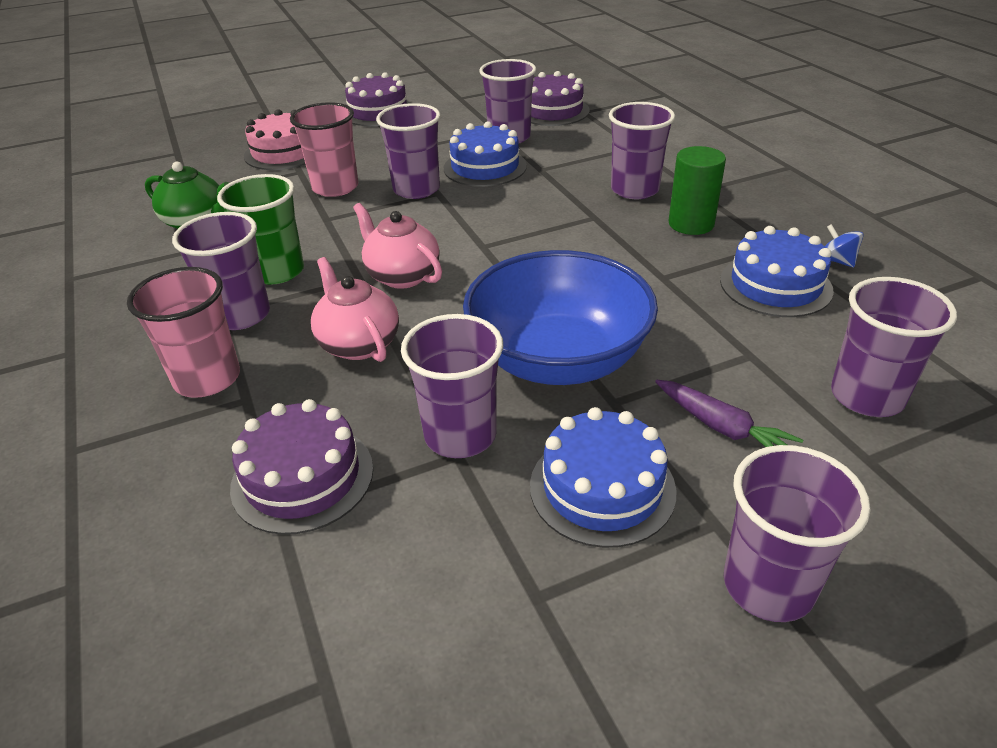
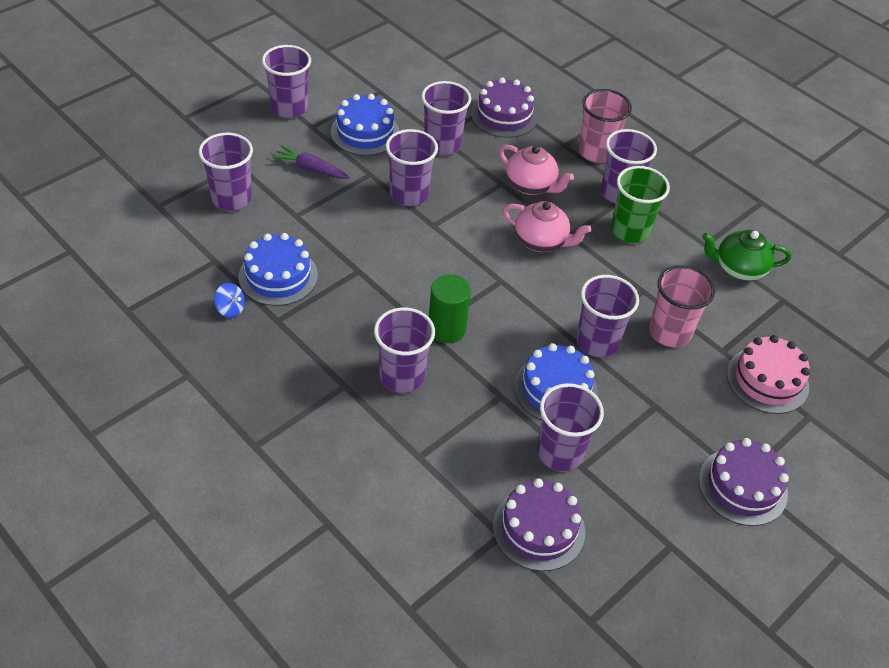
camera: 155 degrees right, 10 degrees up
blue bowl [463,250,658,385] -> purple cup [386,129,438,206]
green cylinder [668,146,726,235] -> green cylinder moved to [429,274,471,343]

